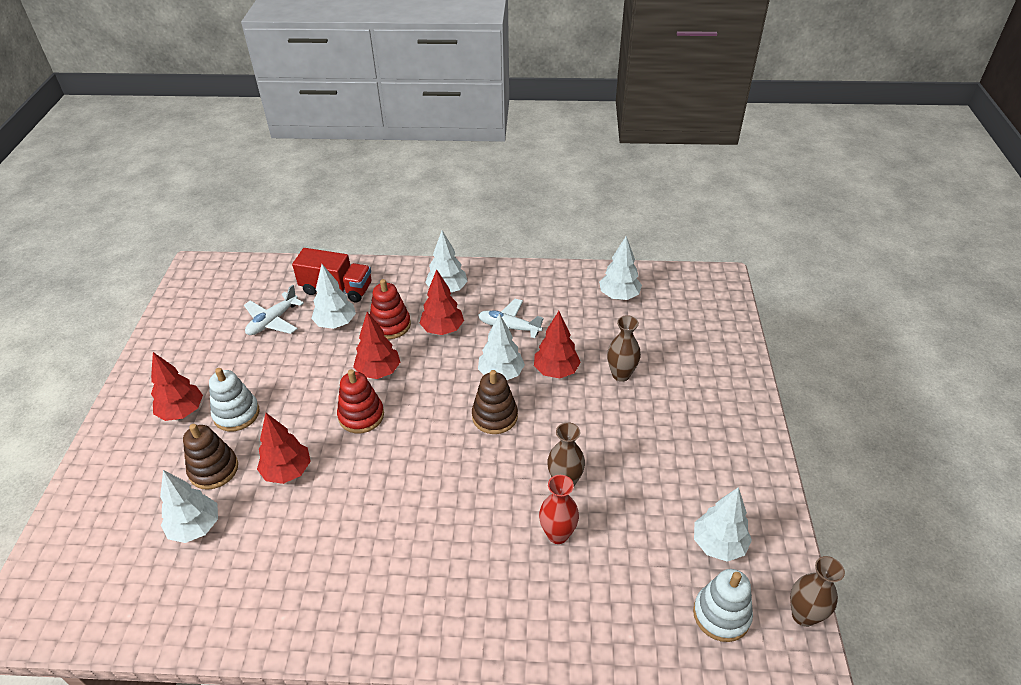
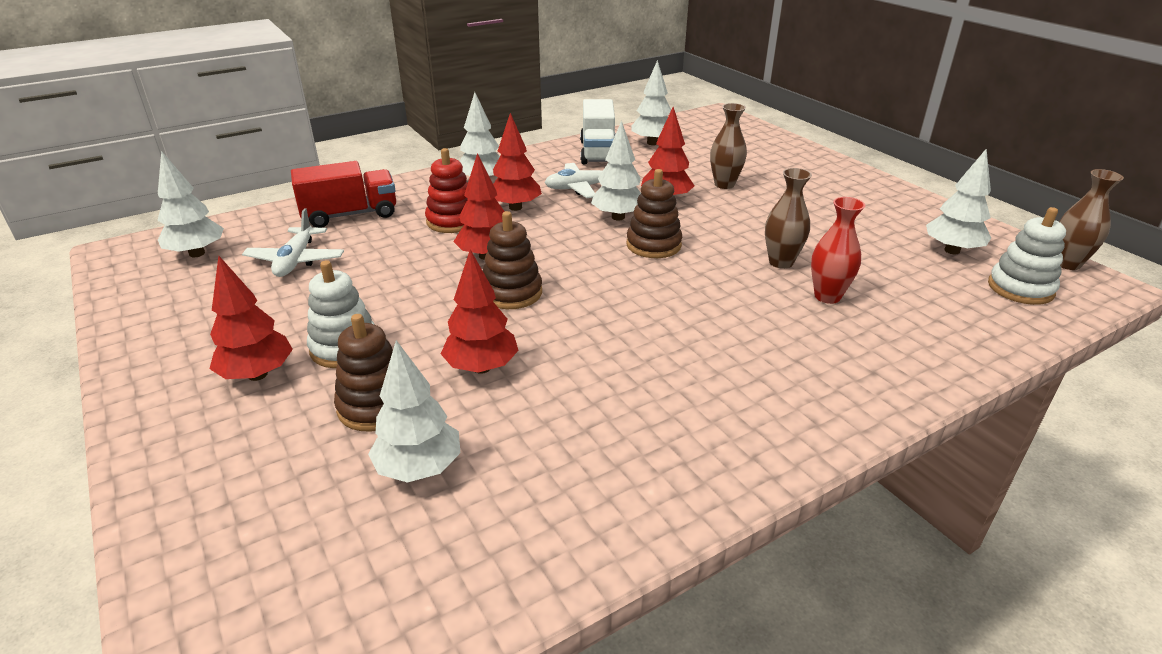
camera: 35 degrees left, 10 degrees down
white tree [311,264,356,329] -> white tree moved to [157,151,224,257]
red stacking toy [337,369,384,433] -> brown stacking toy [483,211,542,309]
none -> white truck [580,99,615,165]

